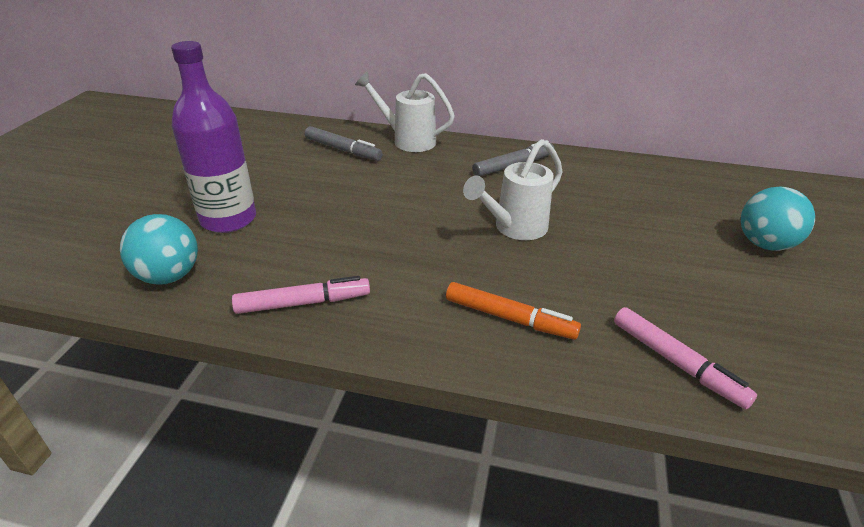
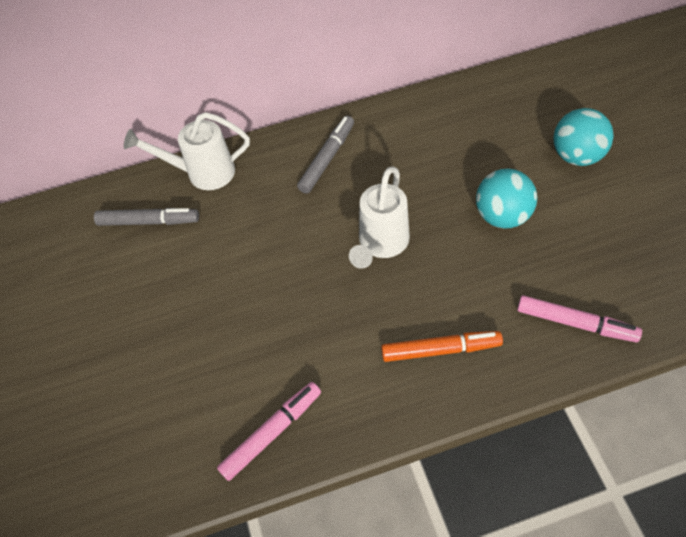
camera: 25 degrees left, 20 degrees up
turquoise ball [120,214,198,285] -> turquoise ball moved to [476,169,537,229]
purple bottle [171,41,256,233] -> none

